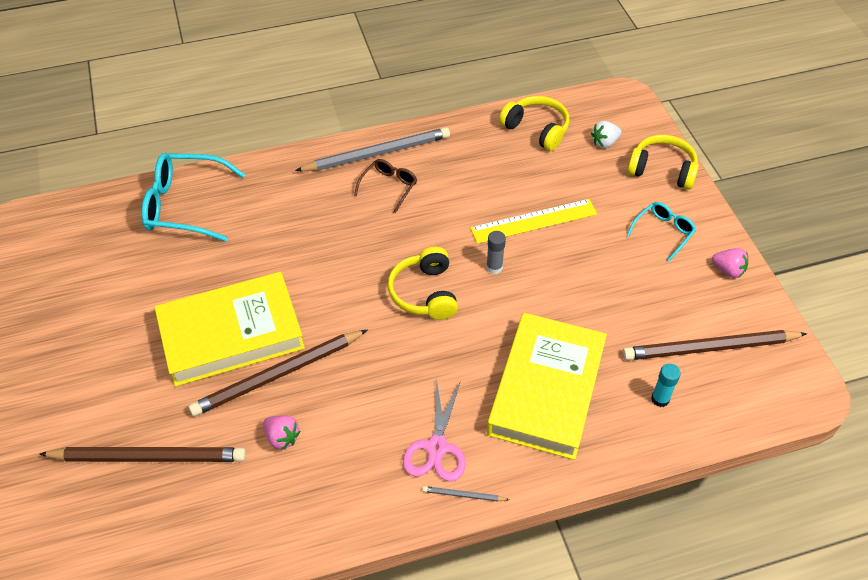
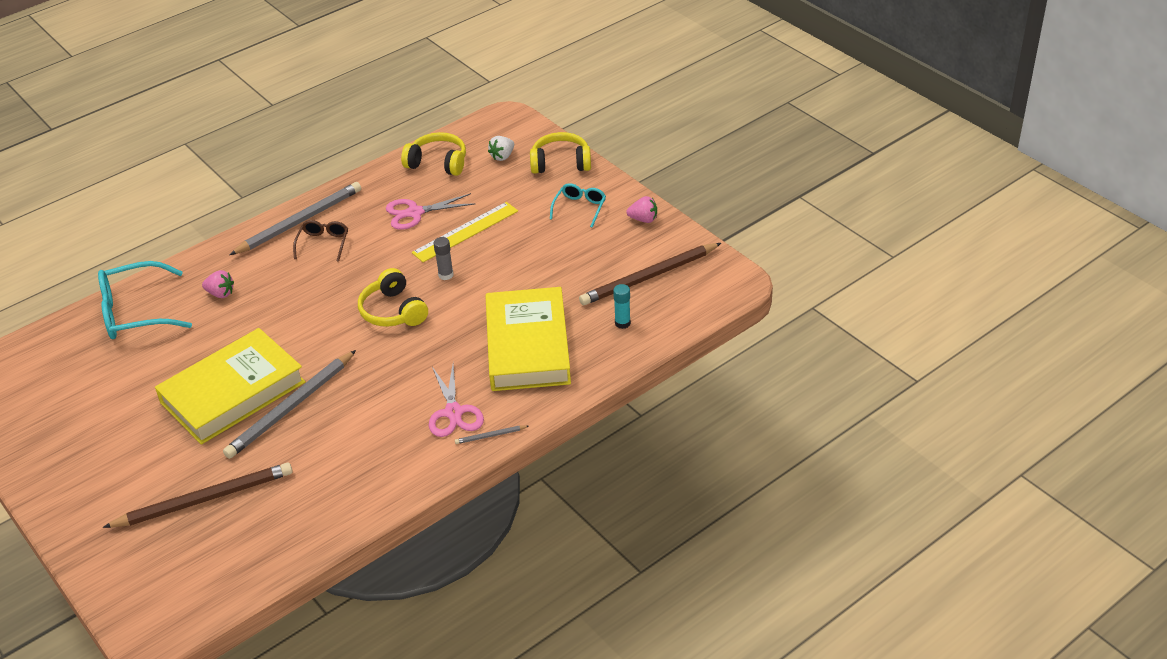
camera: 20 degrees left, 10 degrees down
brown pencil [188,330,367,417] -> grey pencil [223,350,356,459]
pink strawberry [263,416,300,450] -> pink strawberry moved to [202,270,234,298]
none -> pink scissors [386,193,475,230]

